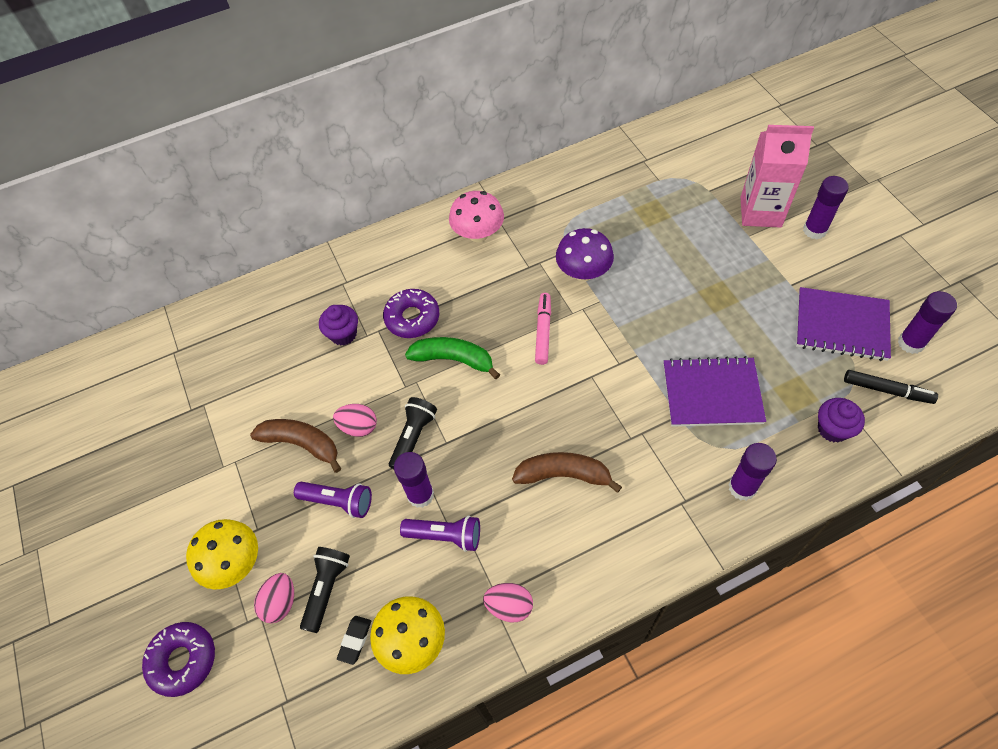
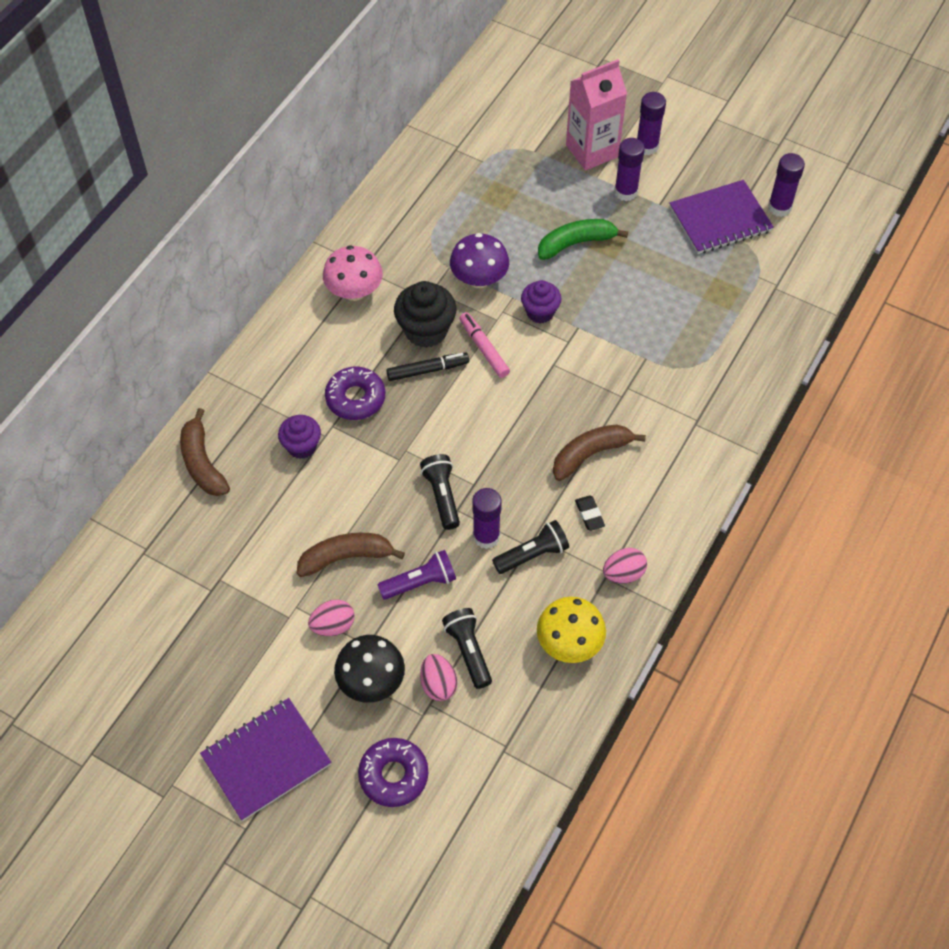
camera: 40 degrees left, 0 degrees up
yellow mushroom [186,519,258,589] -> black mushroom [334,635,405,703]
pink egg [333,404,377,437] -> pink egg moved to [308,599,355,636]
black eraser [337,616,371,665] -> black eraser moved to [575,495,605,531]
purple flashlight [400,515,480,552] -> black flashlight [492,520,569,574]
green banana [405,337,500,379] -> green banana moved to [538,219,628,260]
purple notebook [664,356,766,427] -> purple notebook moved to [200,698,331,821]
purple glue stick [728,443,777,501] -> purple glue stick moved to [614,138,645,201]
purple cupcake [818,398,865,442] -> purple cupcake moved to [521,280,561,323]
black marker [844,370,938,404] -> black marker moved to [386,352,469,381]
none -> brown banana [180,408,230,496]
none -> black cupcake [394,281,456,348]

